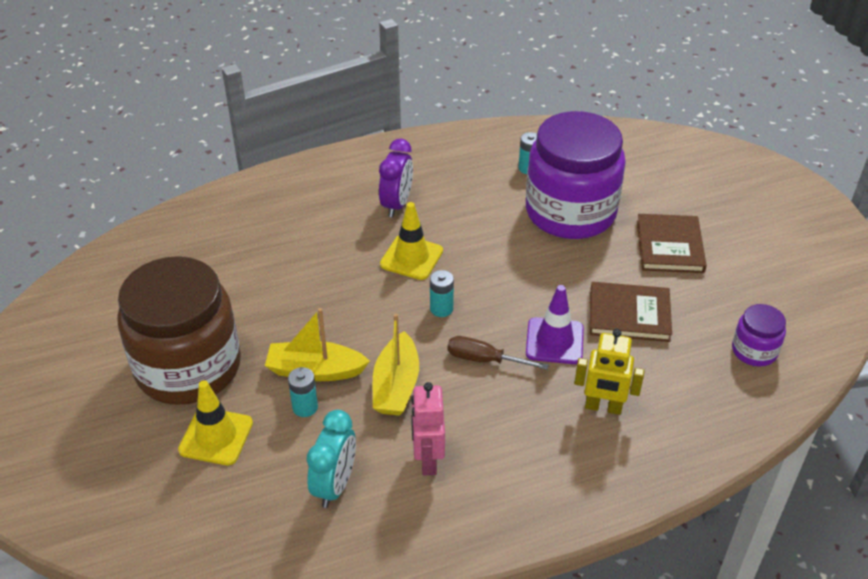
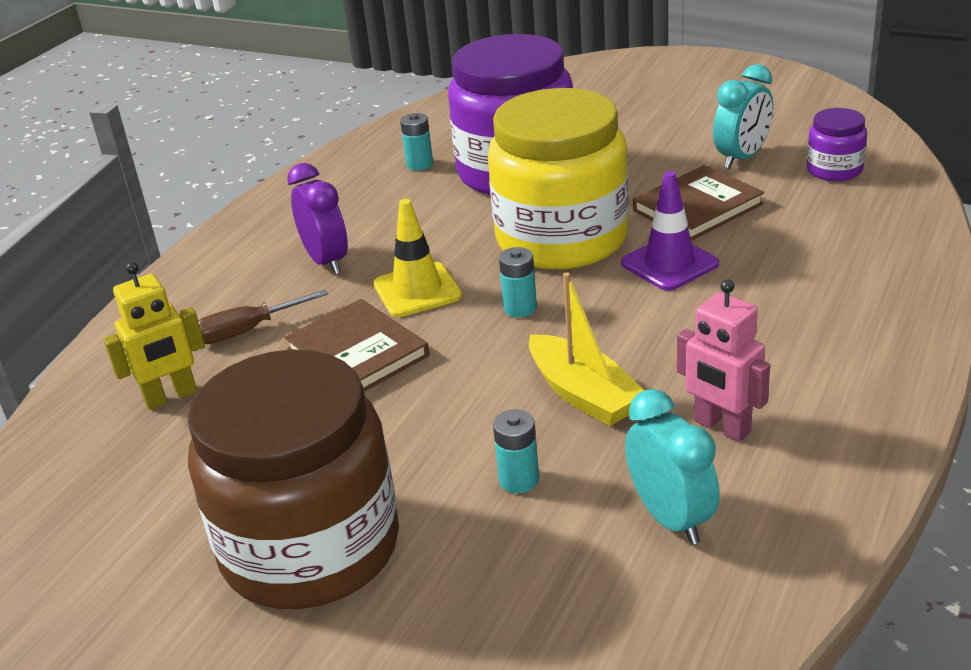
camera: 40 degrees left, 10 degrees down
yellow traffic cone [178,381,253,465] -> none
yellow boat [265,308,370,381] -> none
brown screwdriver [448,336,549,370] -> brown screwdriver moved to [198,290,328,344]
yellow robot [574,329,644,415] -> yellow robot moved to [104,262,205,410]
brown book [637,214,707,273] -> brown book moved to [284,299,429,392]
none -> yellow jar [488,88,629,270]
none -> turquoise clock [713,64,773,169]

